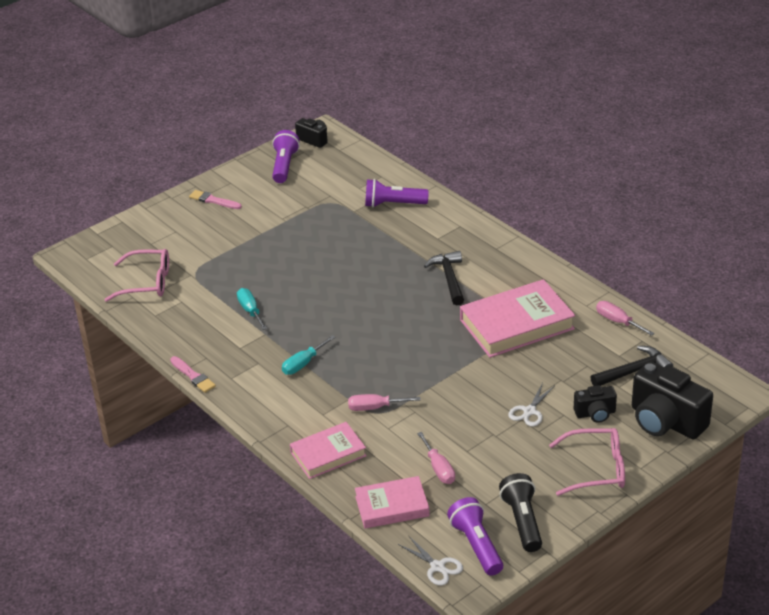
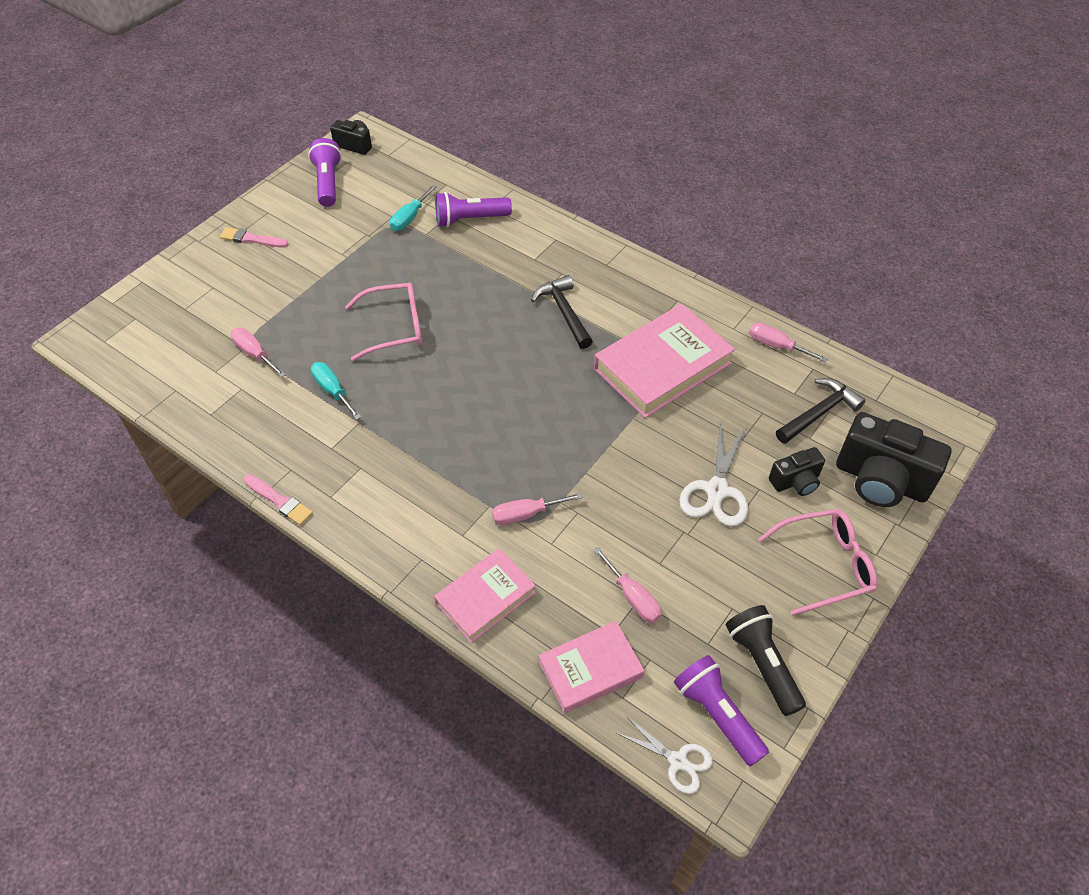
camera: 15 degrees left, 15 degrees up
pink glasses [104,249,169,302] -> pink glasses moved to [345,282,422,361]
turquoise screwdriver [282,335,336,375] -> turquoise screwdriver moved to [390,185,437,231]
white scissors [508,383,554,426] -> white scissors [679,422,748,527], size x1.58
none -> pink screwdriver [231,328,286,378]

